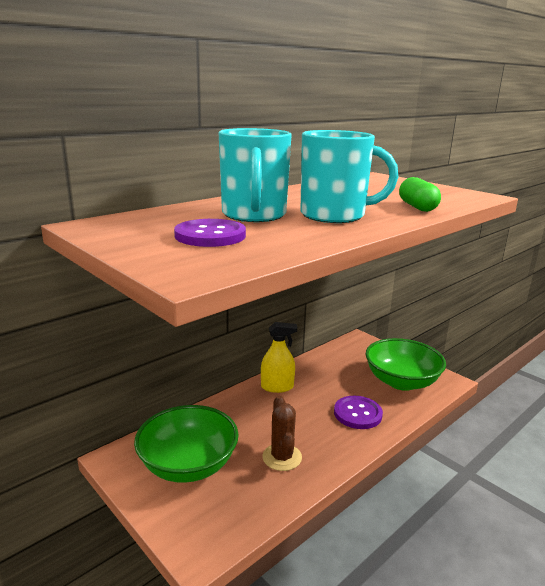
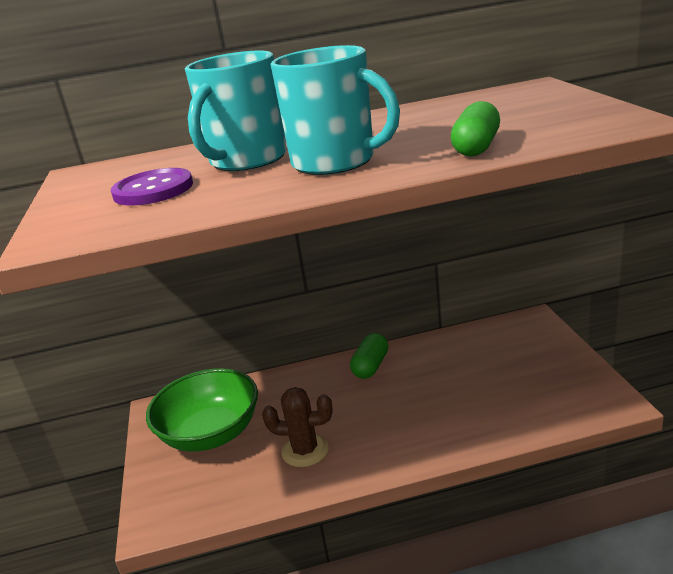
camera: 35 degrees right, 5 degrees up
yellow spray bottle [261,322,297,393] -> green capsule [350,333,388,379]
brown cactus [262,396,302,471] -> brown cactus turned 75 degrees clockwise [262,387,333,467]
purple button [334,396,383,429] -> none
green bowl [366,338,446,391] -> none

